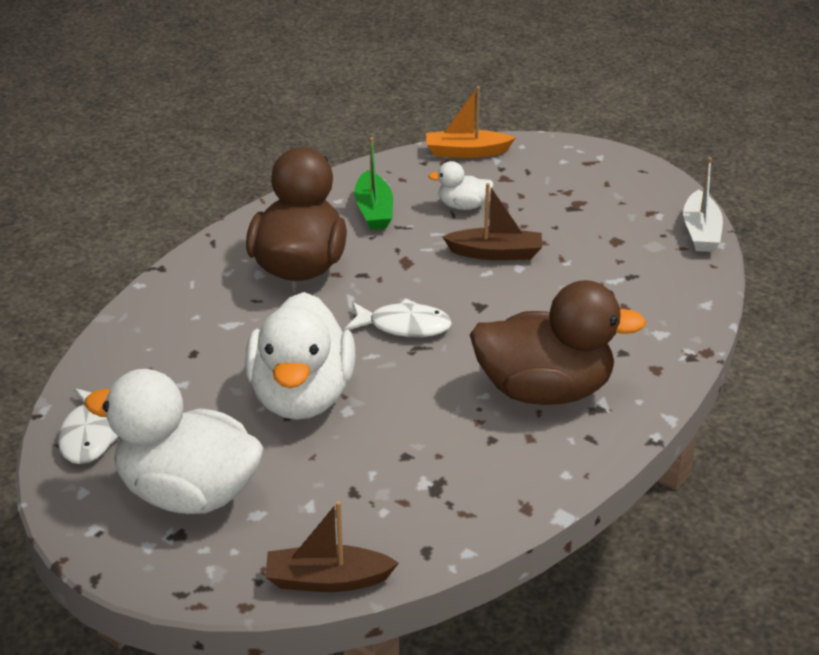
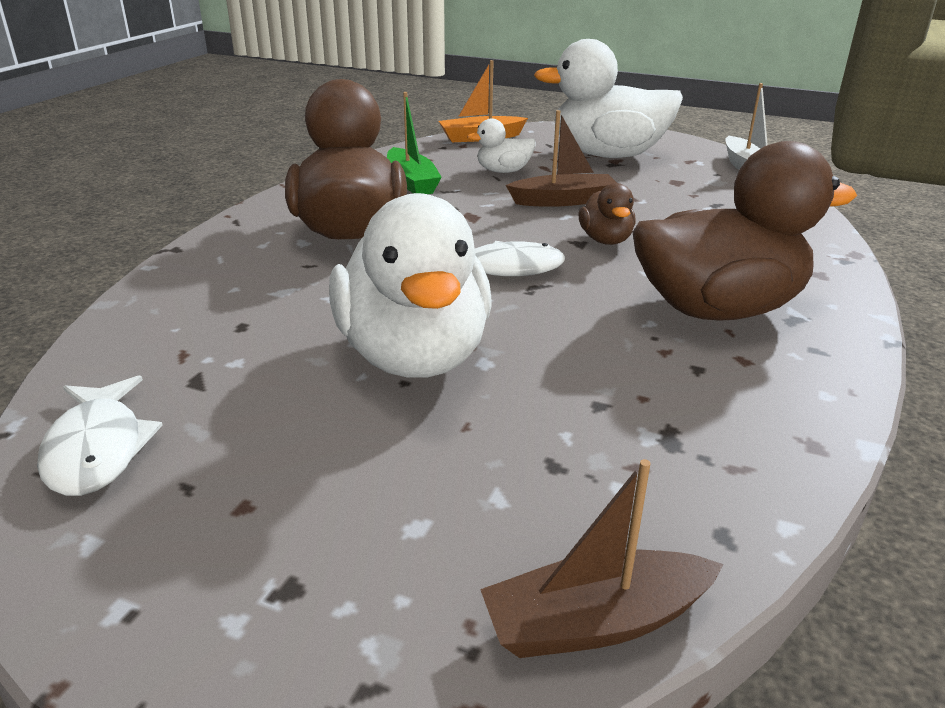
camera: 15 degrees left, 5 degrees down
white duck [84,369,264,514] -> white duck moved to [534,39,683,158]
none -> brown duck [579,183,636,245]

